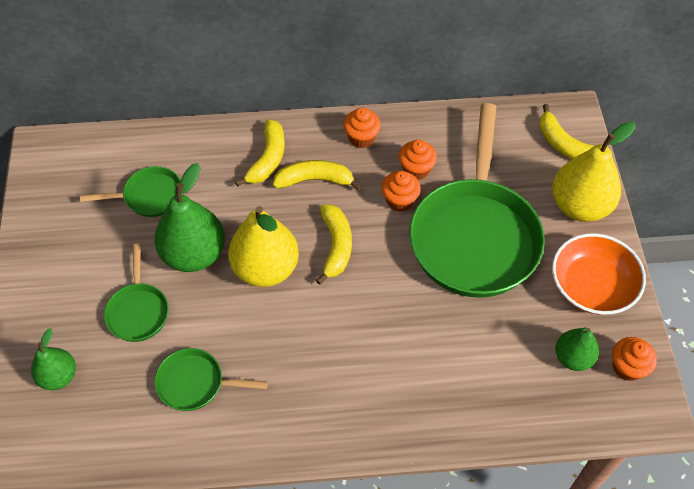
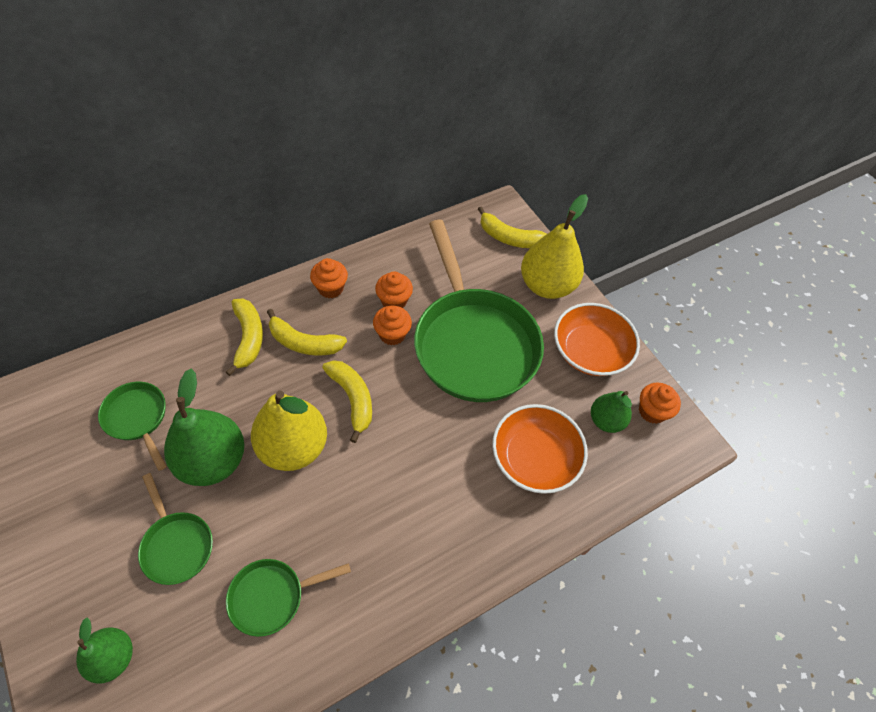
camera: 30 degrees left, 0 degrees up
green pan [80,166,180,217] -> green pan turned 90 degrees counterclockwise [98,382,166,471]
yellow banana [273,160,362,191] -> yellow banana turned 135 degrees counterclockwise [267,309,347,356]
none -> orange bowl [492,404,588,494]

